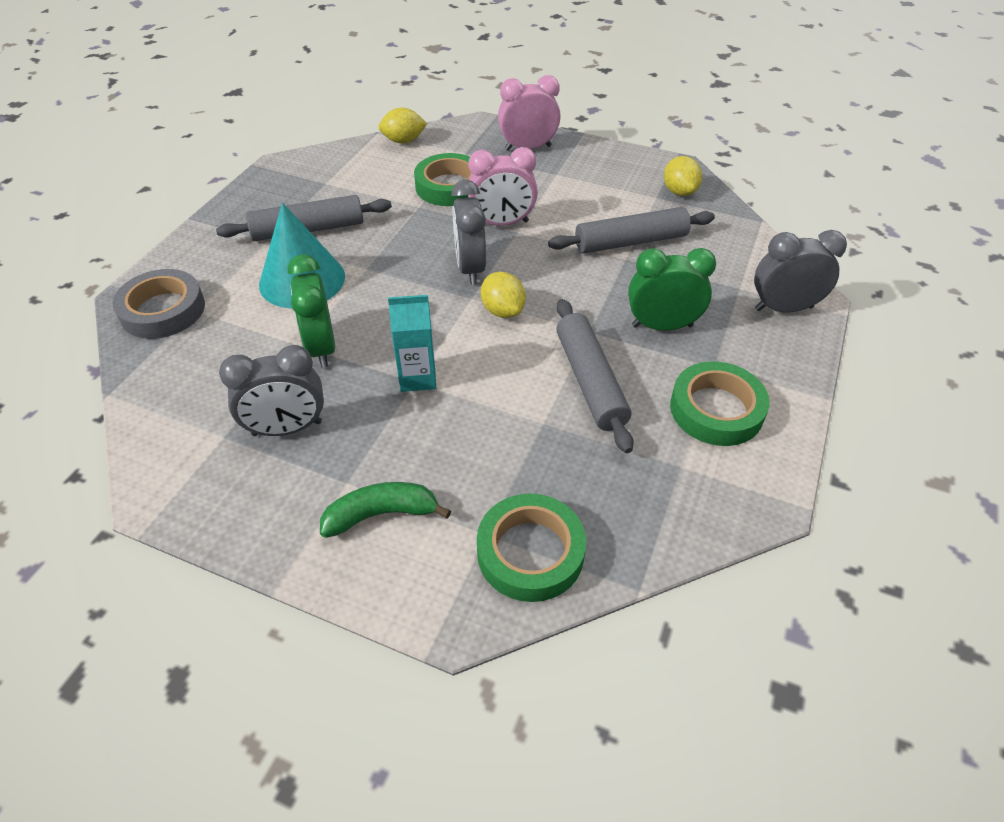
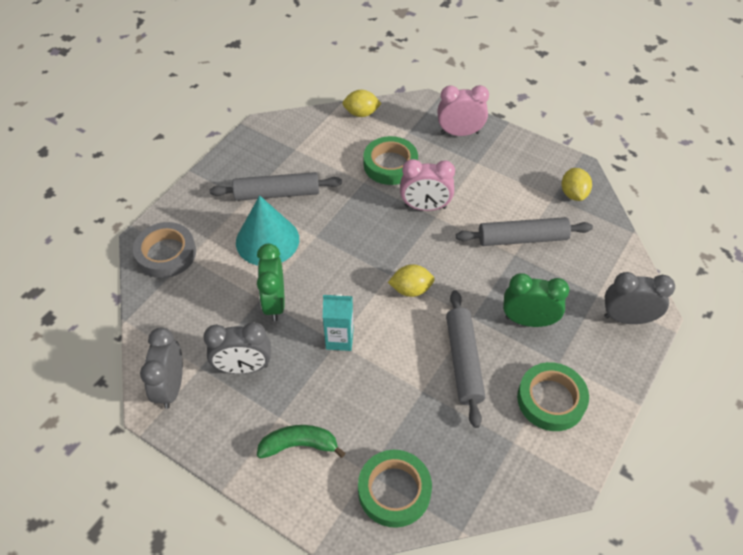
camera: 10 degrees right, 5 degrees up
grey clock [451,180,486,285] -> grey clock moved to [140,327,183,409]
yellow lemon [481,272,526,318] -> yellow lemon turned 75 degrees counterclockwise [388,264,435,297]

